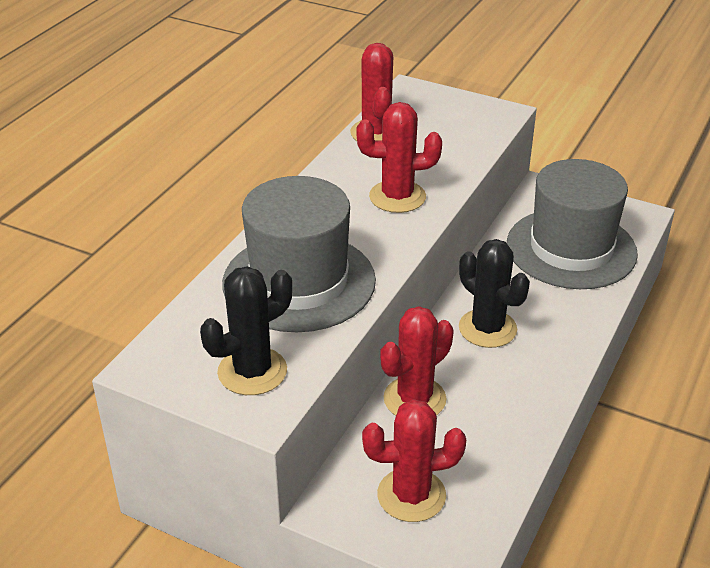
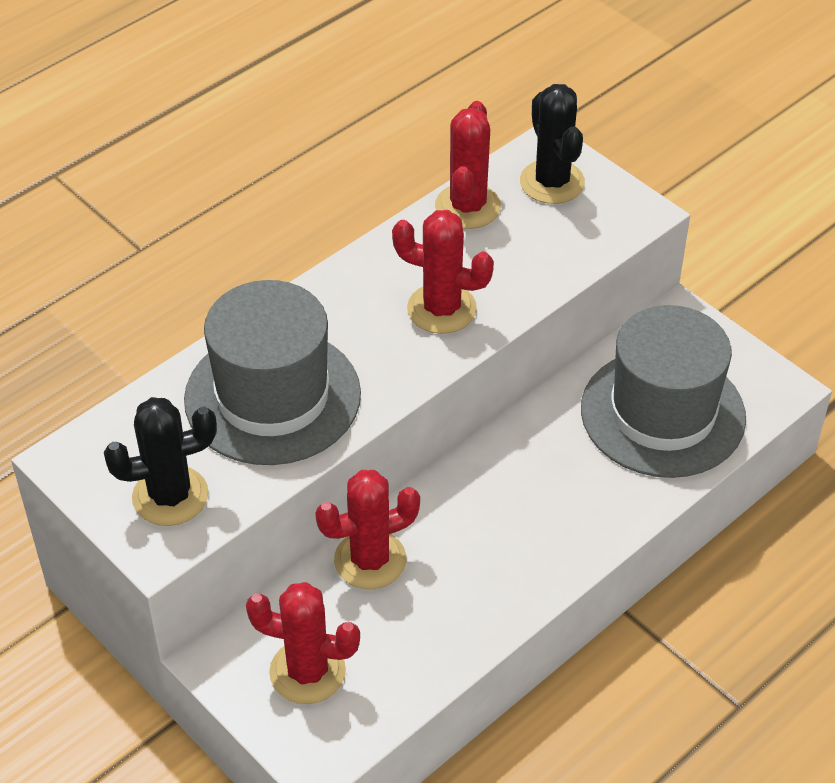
camera: 20 degrees right, 10 degrees up
black cactus [459,239,530,348] -> black cactus moved to [520,84,585,204]

